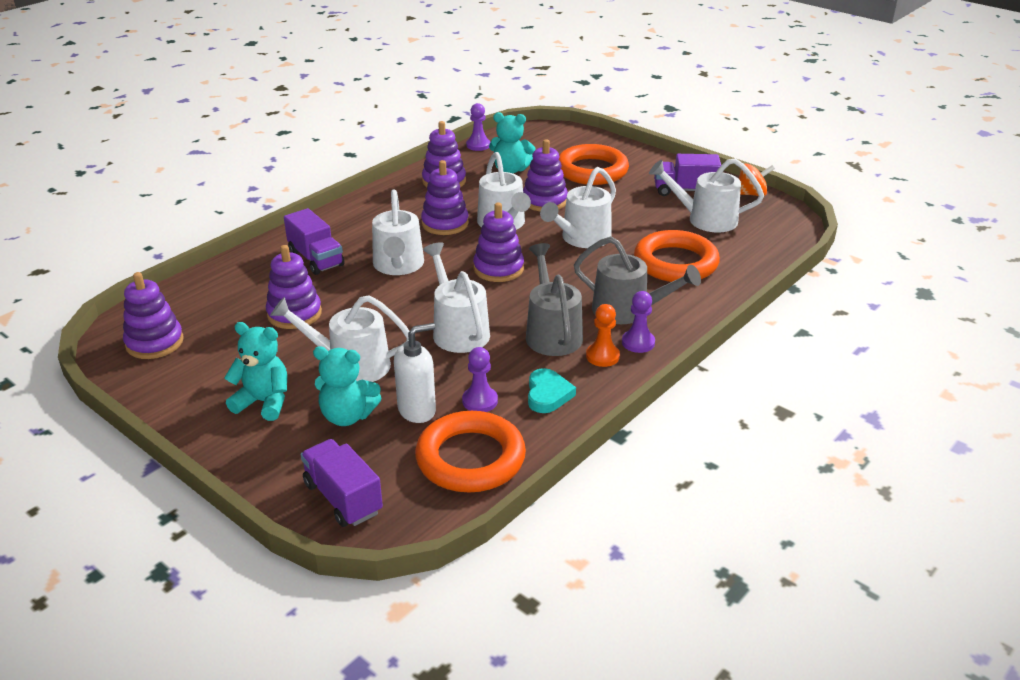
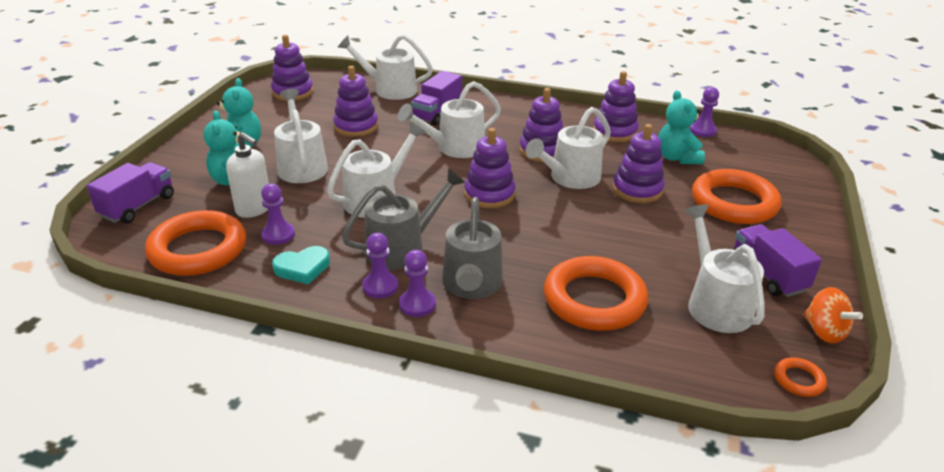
camera: 65 degrees right, 0 degrees up
white watering can [540,167,616,248] -> white watering can moved to [338,35,433,100]
orange pawn [586,304,620,367] -> purple pawn [362,233,398,298]
none -> orange ring [774,358,827,397]

